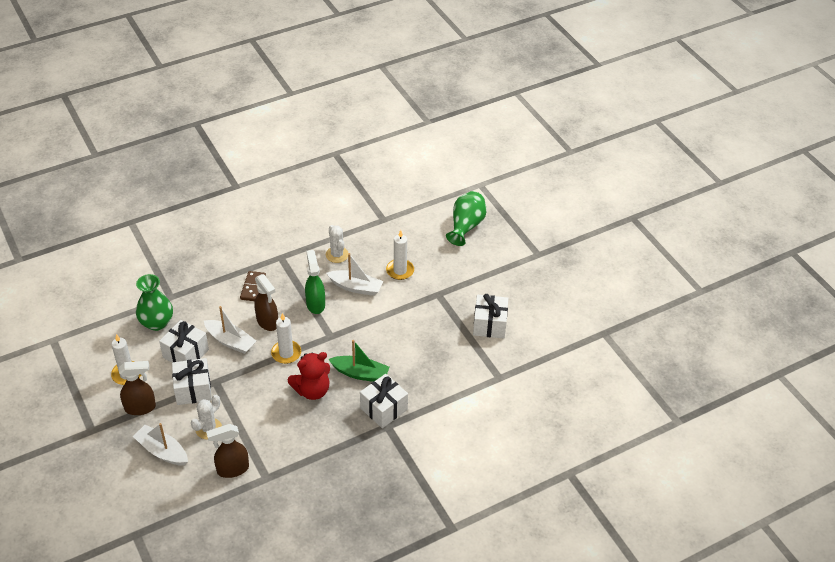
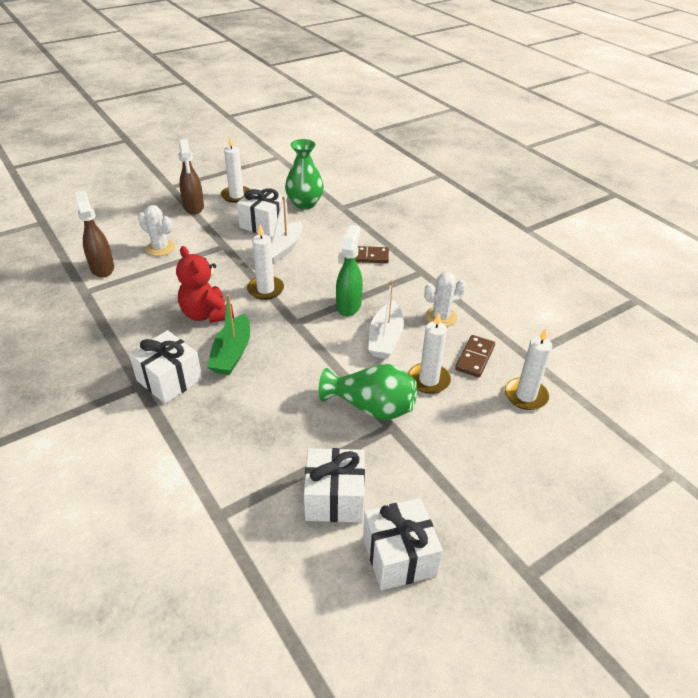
camera: 85 degrees right, 5 degrees down
white boat [133,423,188,466] -> none
white gift [172,358,212,405] -> white gift moved to [363,498,443,591]
brown spray bottle [254,274,278,331] -> none
green spray bottle [305,250,325,314] -> green spray bottle turned 60 degrees counterclockwise [336,225,363,316]
green vase [446,191,487,246] -> green vase moved to [319,364,417,420]
none -> brown domino [455,335,495,378]
none -> white candle [505,328,552,410]

